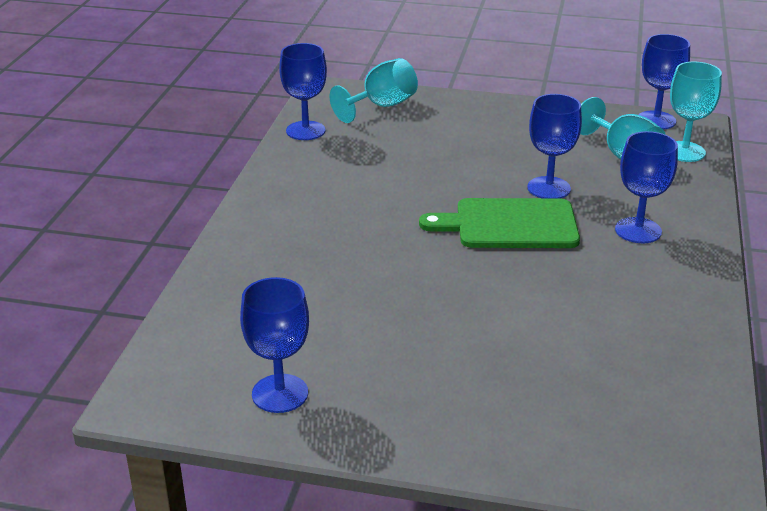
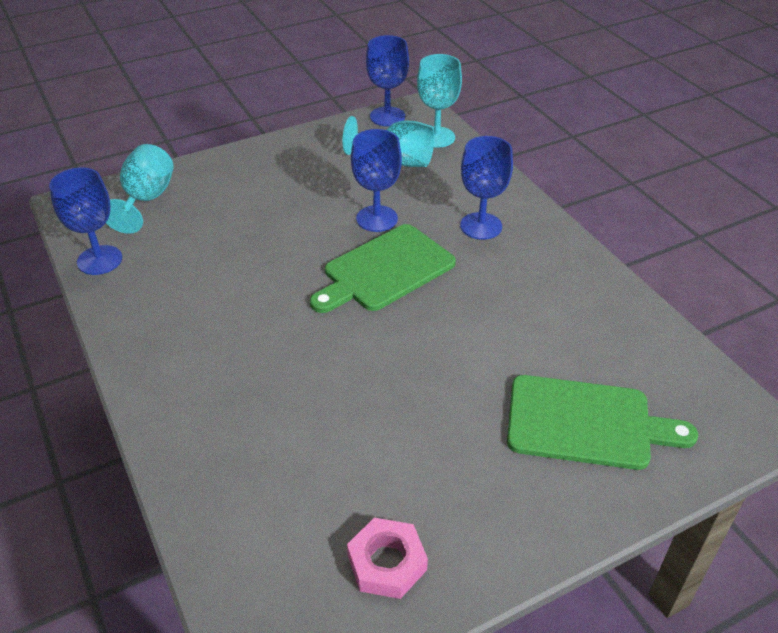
camera: 40 degrees left, 10 degrees up
blue goblet [240,277,309,413] -> pink nut [347,518,428,599]
none -> green cutting board [507,375,698,470]

